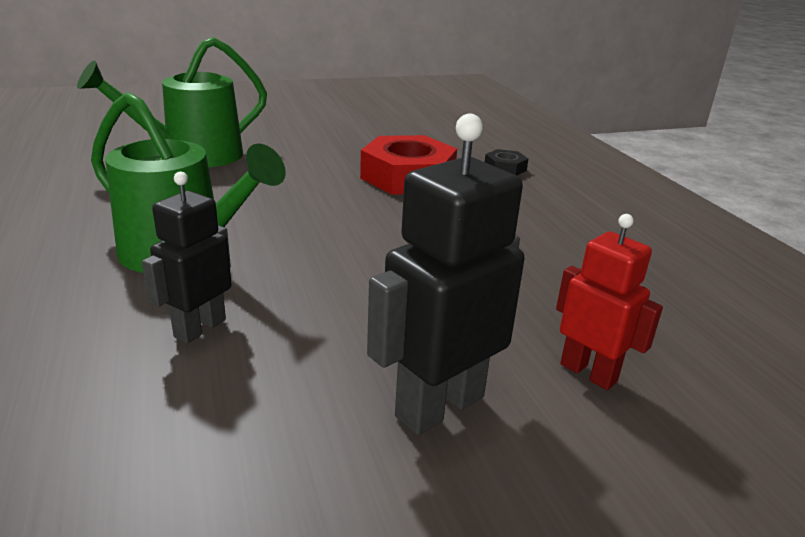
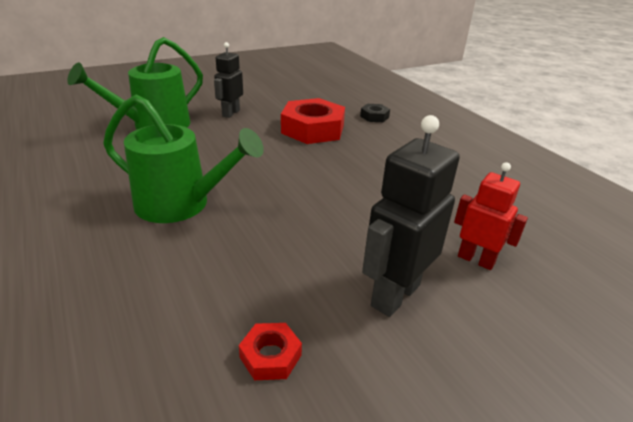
camera: 10 degrees left, 5 degrees up
black robot [142,172,232,344] -> black robot moved to [214,42,243,118]
none -> red nut [239,323,302,380]

